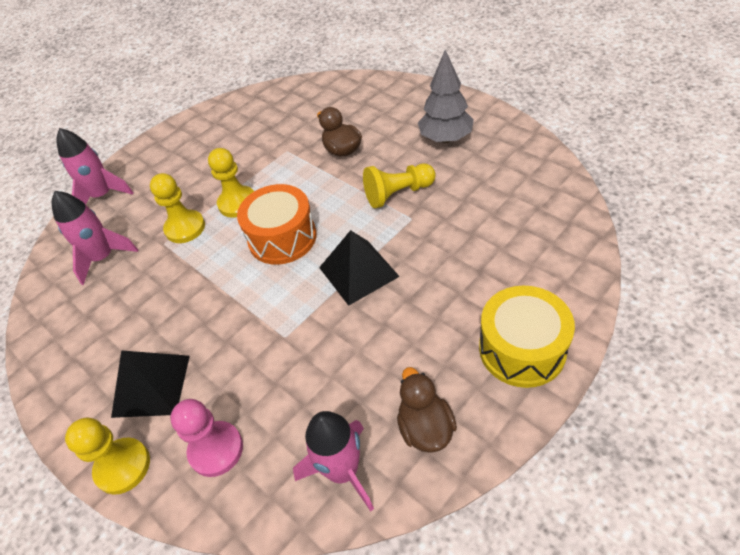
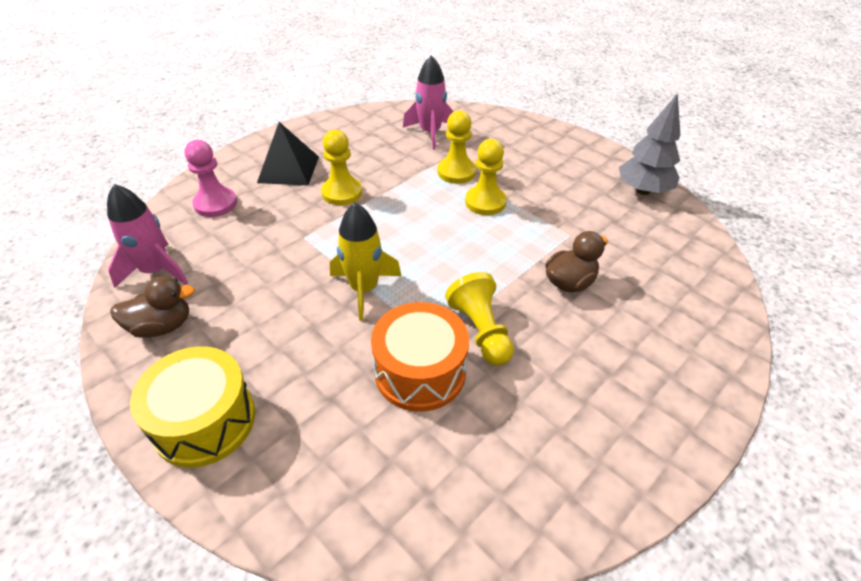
camera: 85 degrees right, 5 degrees down
pink rocket [56,128,134,204] -> none
yellow pawn [65,418,150,494] -> yellow pawn moved to [321,129,362,205]
orange drum [237,184,317,265] -> orange drum moved to [371,302,469,412]
black pyramid [319,230,400,306] -> yellow rocket [330,203,401,321]
grey tree [418,50,474,143] -> grey tree moved to [619,93,681,195]

